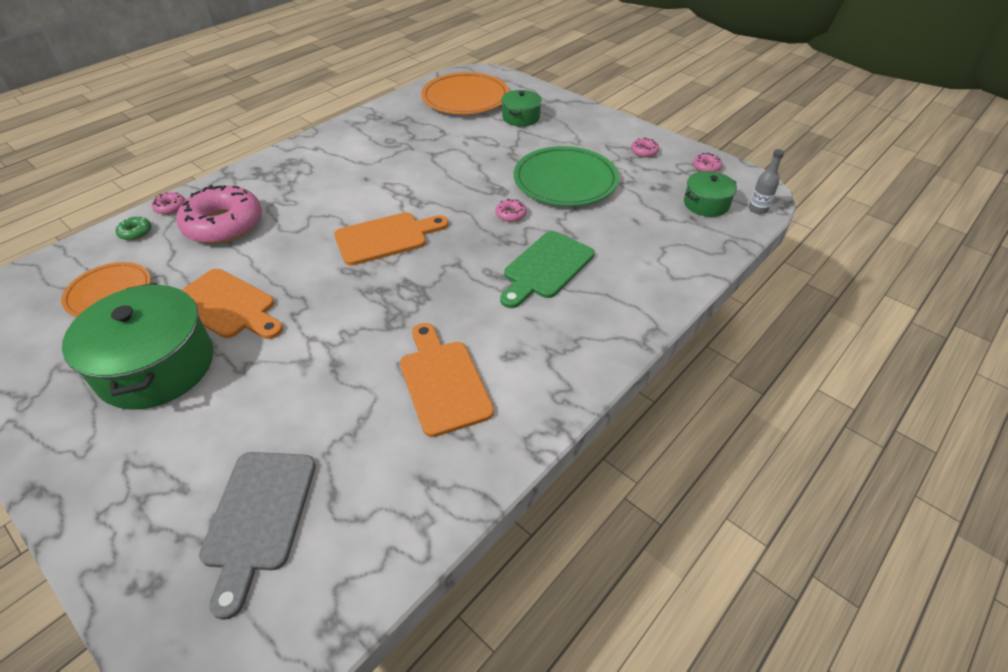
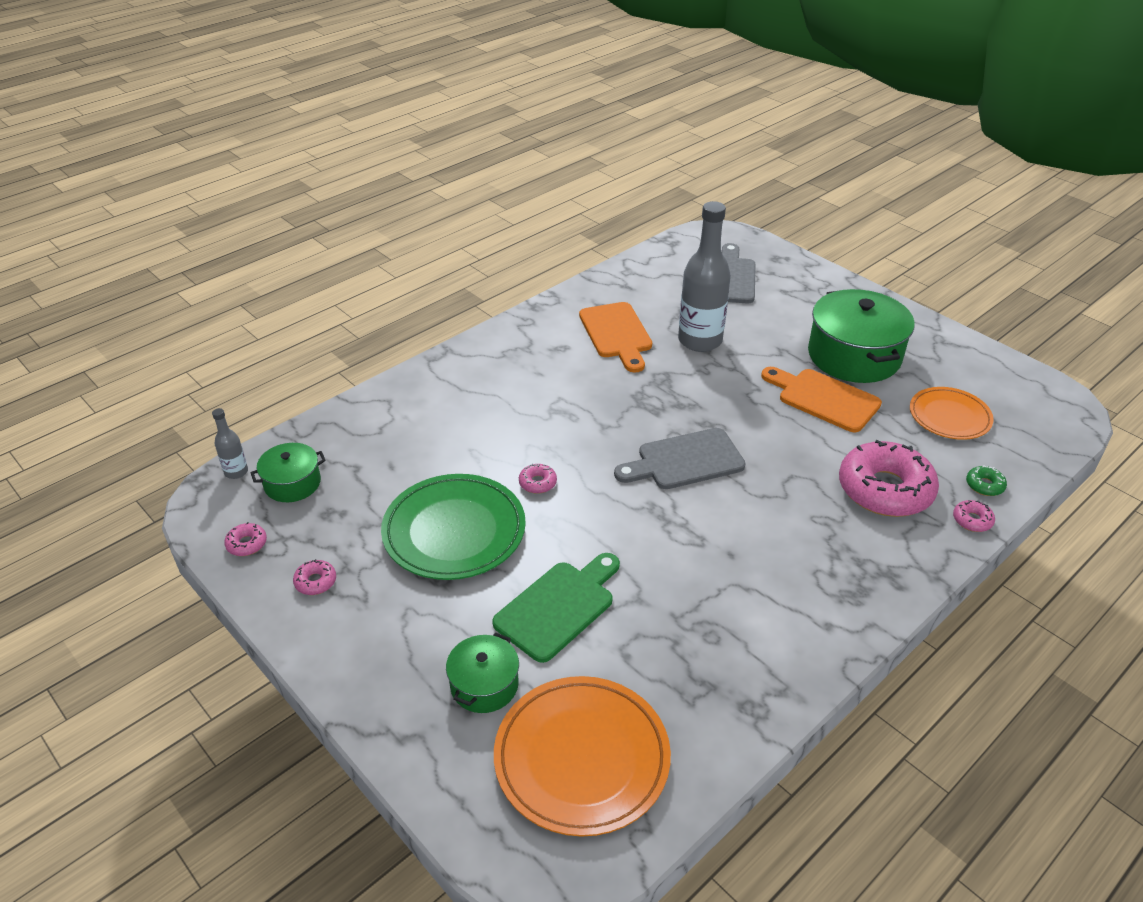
camera: 175 degrees left, 5 degrees down
orange cutting board [334,212,449,266] -> grey cutting board [614,428,746,489]
green cutting board [500,231,595,308] -> green cutting board moved to [492,553,620,663]
none -> grey bottle [678,201,731,352]

